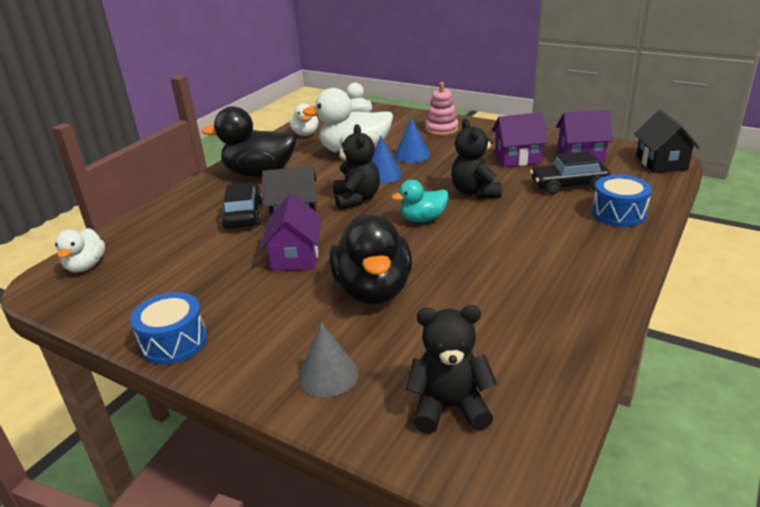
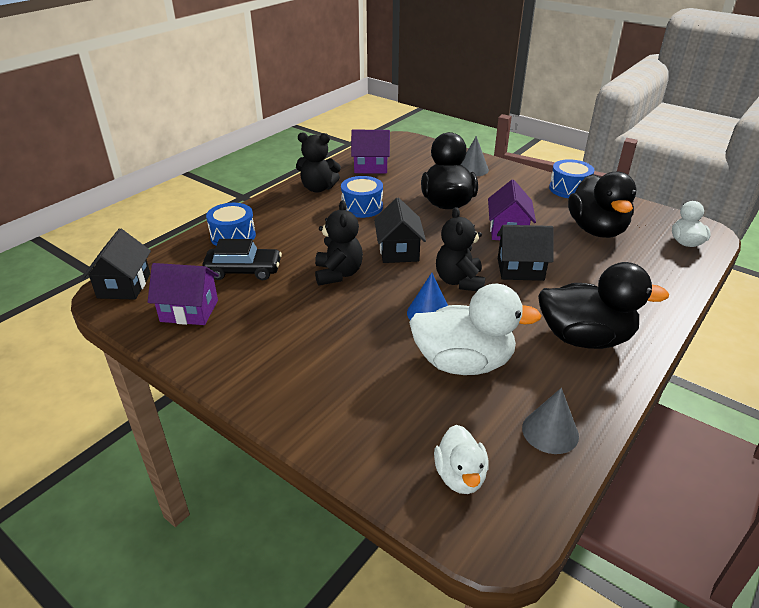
camera: 175 degrees left, 5 degrees up
black car [222,182,263,229] -> none
white duck [289,103,318,136] -> grey cone [522,388,579,454]
turquoise duck [392,180,449,222] -> black house [374,198,426,263]
blue cone [395,118,430,163] -> none
black teddy bear [406,305,497,434] -> black teddy bear moved to [296,132,341,193]
pink stacking toy [425,82,458,136] -> none
purple house [492,112,548,167] -> purple house moved to [351,130,390,173]
none -> blue drum [341,176,383,218]
none -> black duck [568,172,636,238]

